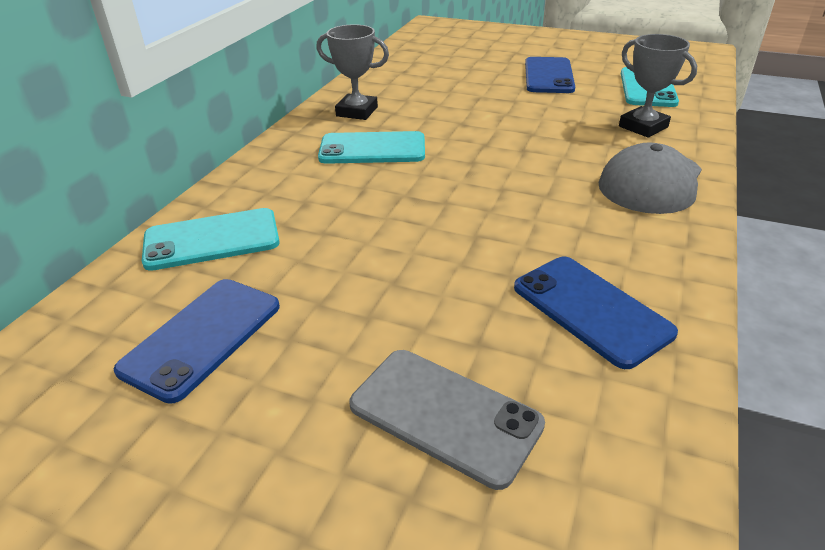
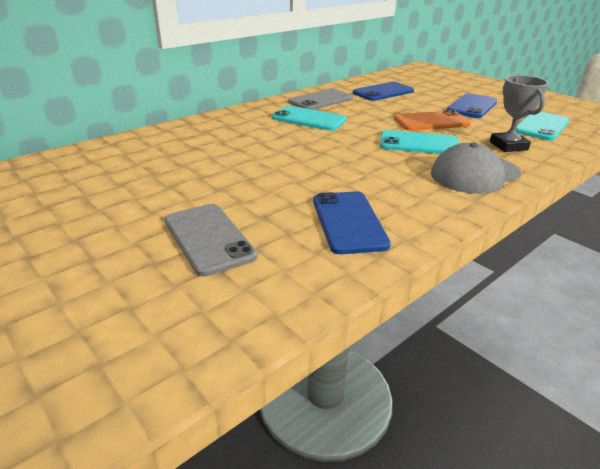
camera: 25 degrees right, 5 degrees down
blue phone [114,279,280,404] -> blue phone moved to [353,82,414,101]
turquoise phone [142,208,280,271] -> turquoise phone moved to [380,130,460,154]
grey trophy [316,24,389,120] -> grey phone [288,89,353,110]
none -> orange phone [394,110,471,131]

